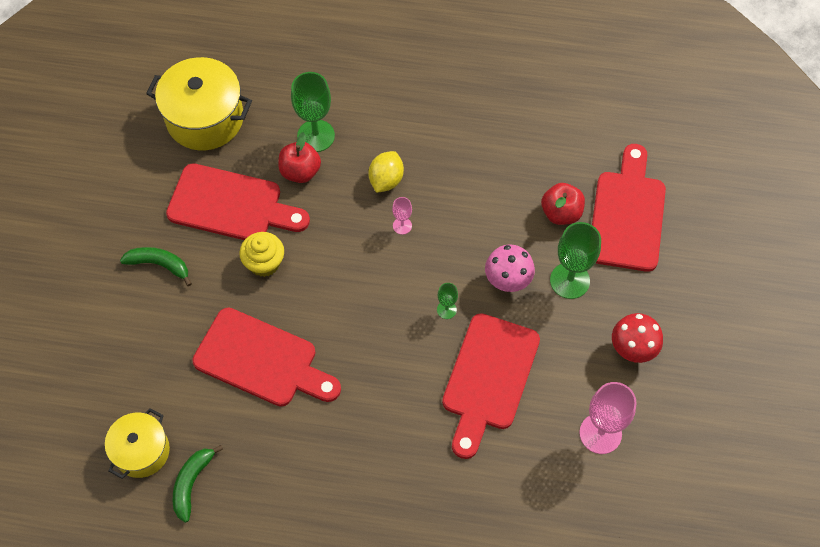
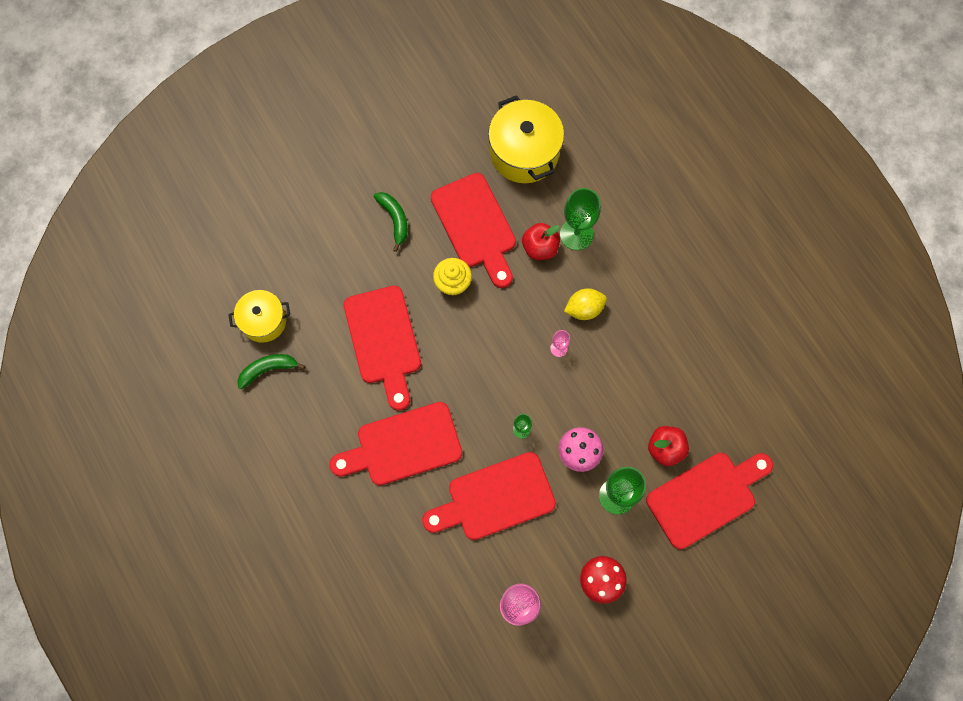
camera: 50 degrees right, 10 degrees up
none -> red cutting board [329,402,462,485]

